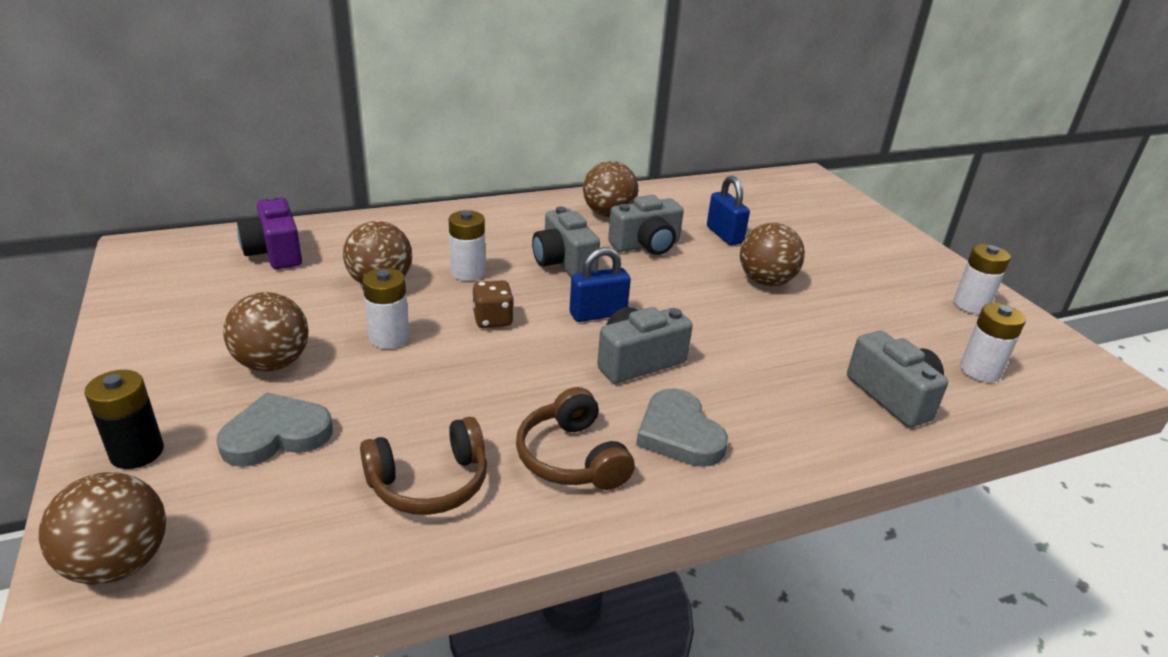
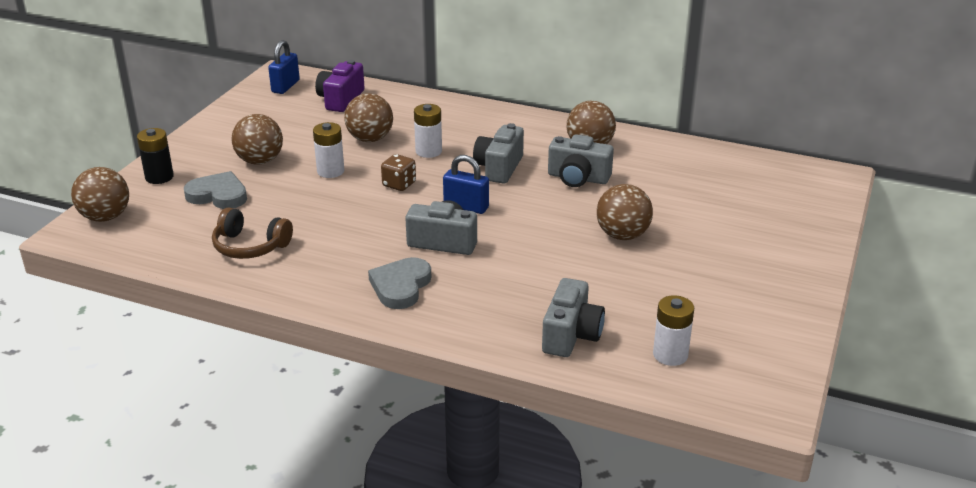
camera: 45 degrees right, 0 degrees up
brown headphones [516,387,635,490] -> none
blue padlock [707,176,750,245] -> blue padlock moved to [268,40,300,94]
white battery [953,244,1011,314] -> none

